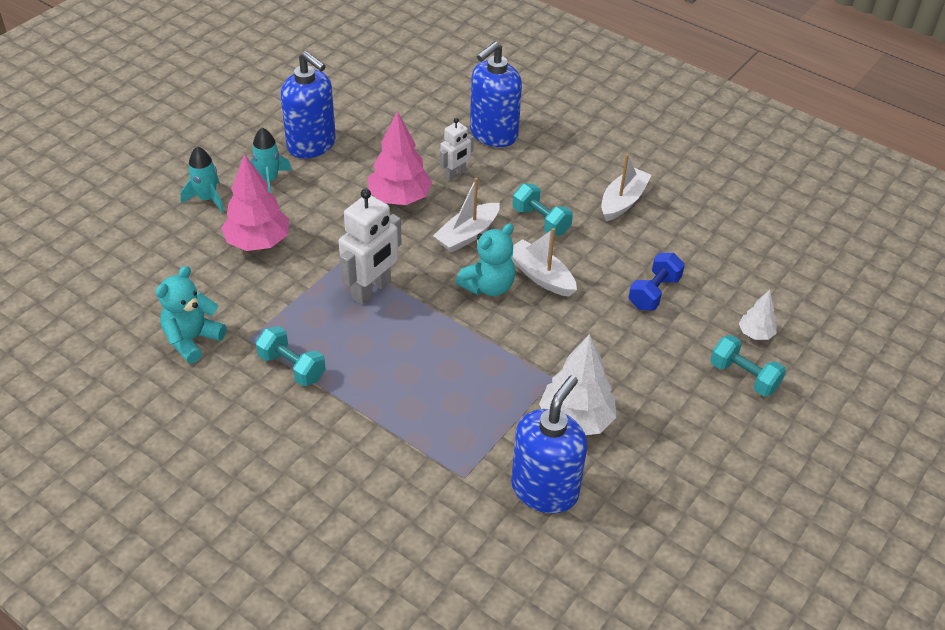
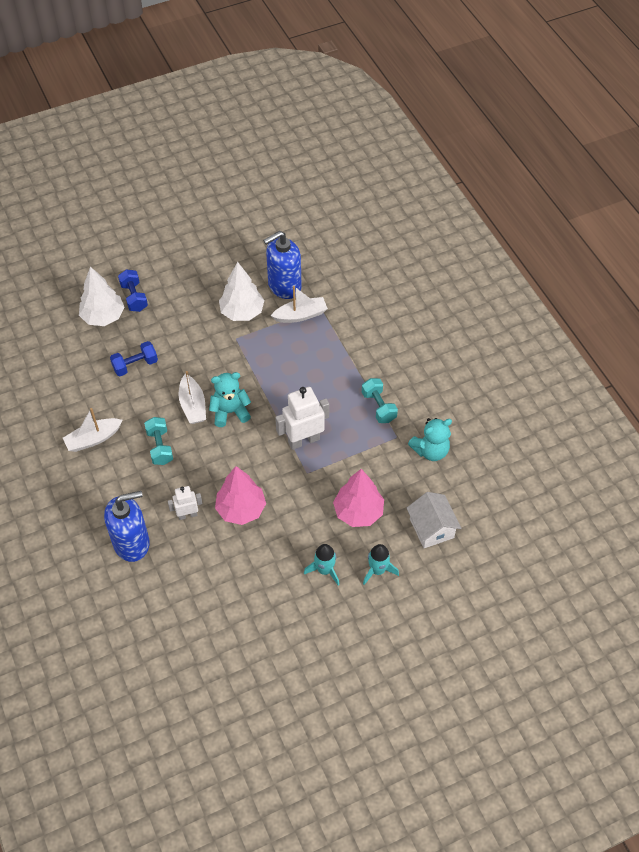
camera: 150 degrees left, 10 degrees up
blue soap dispenser [280,51,336,158] -> none
white boat [433,178,500,253] -> white boat moved to [271,286,328,323]
turquoise dumbbell [710,335,786,397] -> blue dumbbell [118,269,148,312]
white tree [739,290,777,340] -> white tree [79,267,125,326], size x1.88
none -> white house [407,492,461,548]

